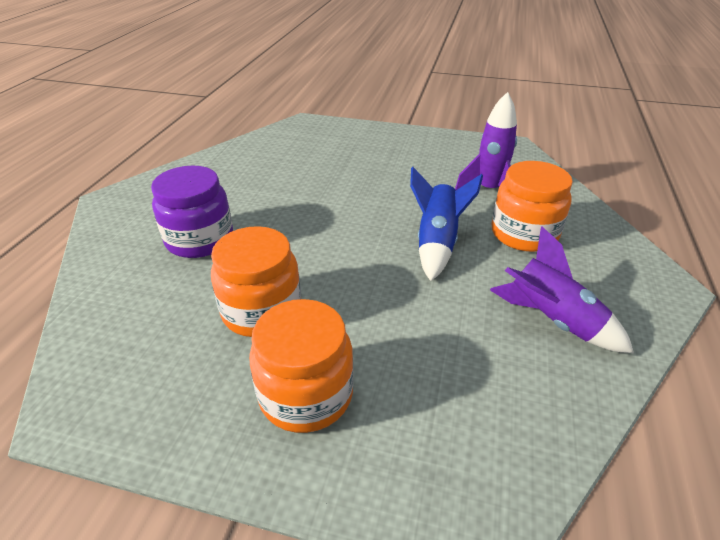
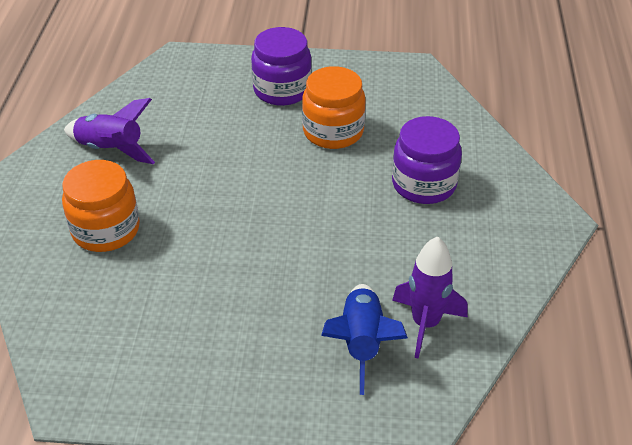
camera: 170 degrees right, 5 degrees up
orange jar [249,299,354,433] -> purple jar [251,27,312,106]
blue rocket [410,167,483,281] -> blue rocket moved to [321,284,408,395]
purple rocket [455,92,517,190] -> purple rocket moved to [392,236,468,359]

